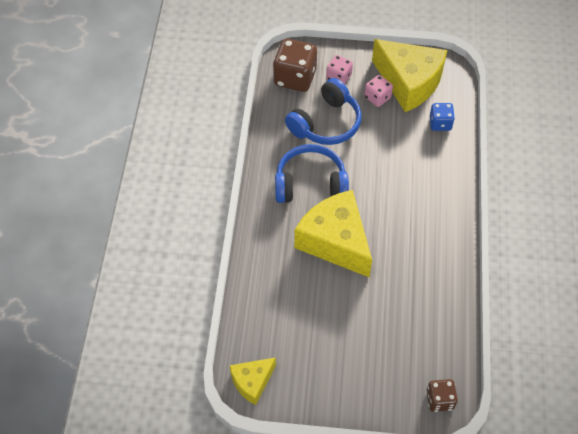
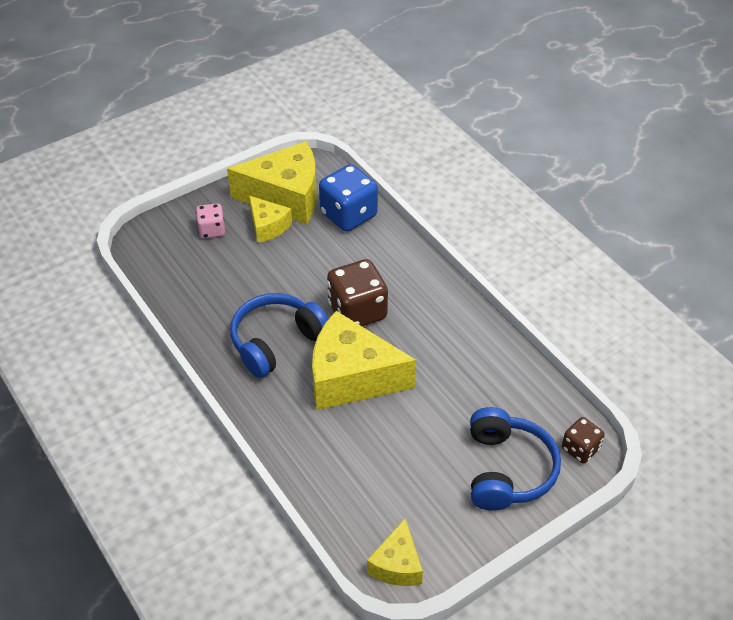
camera: 40 degrees left, 10 degrees down
brown dice [273,39,317,92] -> brown dice moved to [327,259,388,326]
blue headphones [285,78,362,145] -> blue headphones moved to [470,407,561,511]
pink dice [364,75,393,107] -> yellow cheese [249,196,292,243]
blue dice [429,103,455,131] -> blue dice [319,164,378,232], size x1.78

